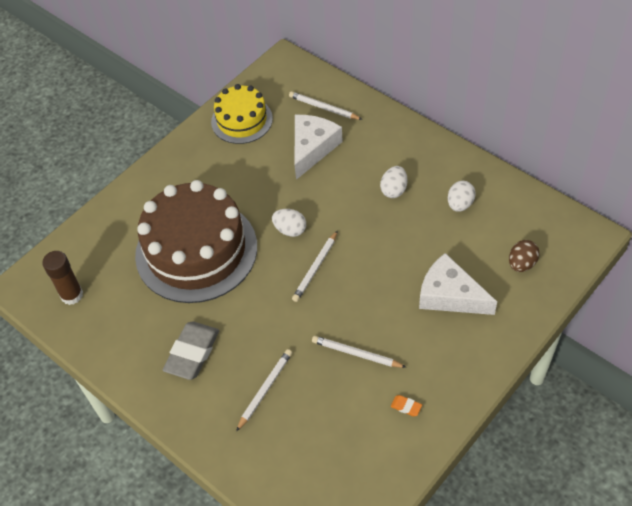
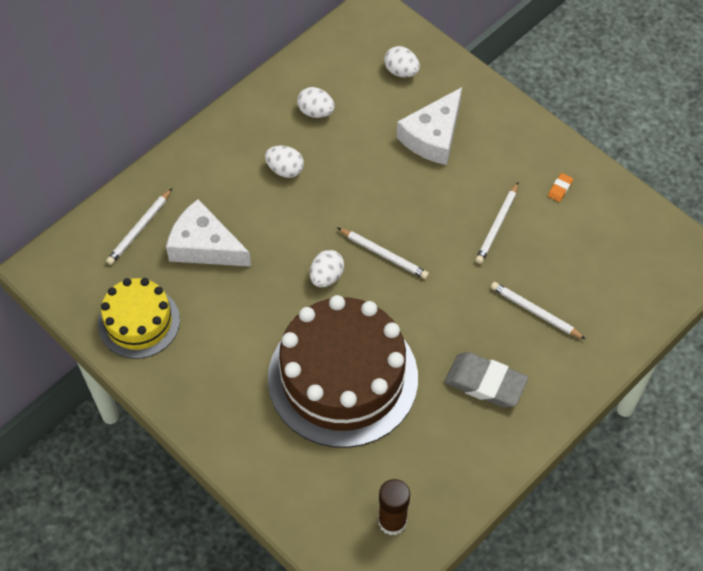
camera: 90 degrees left, 5 degrees up
brown egg [509,240,540,272] -> white egg [384,46,420,77]

